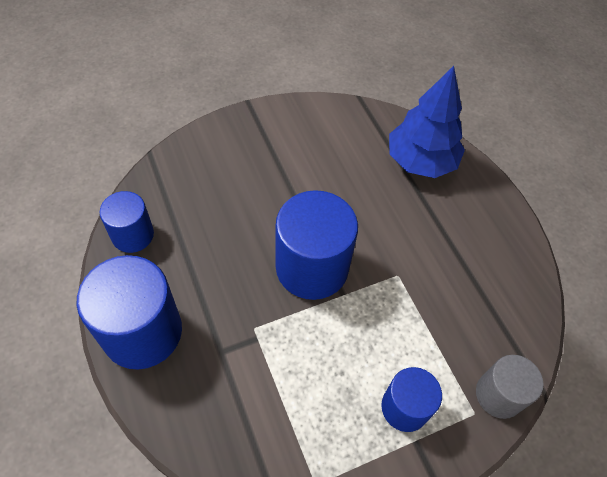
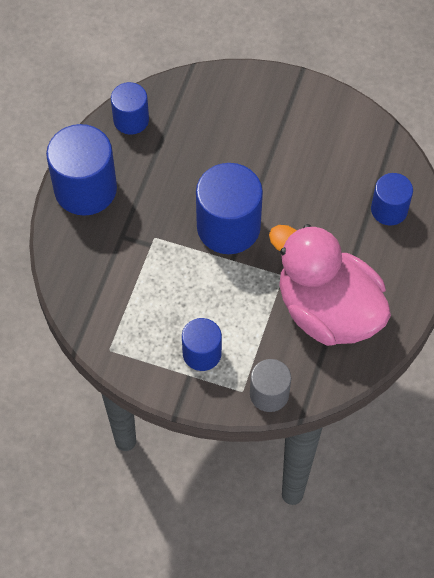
camera: 45 degrees right, 5 degrees up
blue tree [389,66,465,178] -> blue cylinder [371,173,413,226]
none -> pink duck [269,224,391,346]

